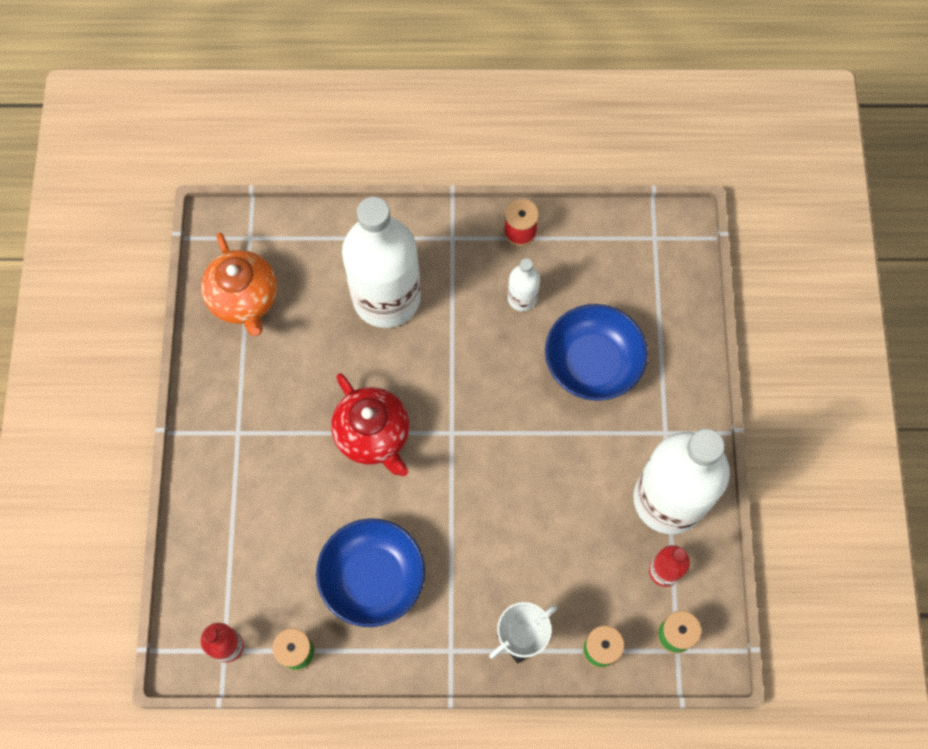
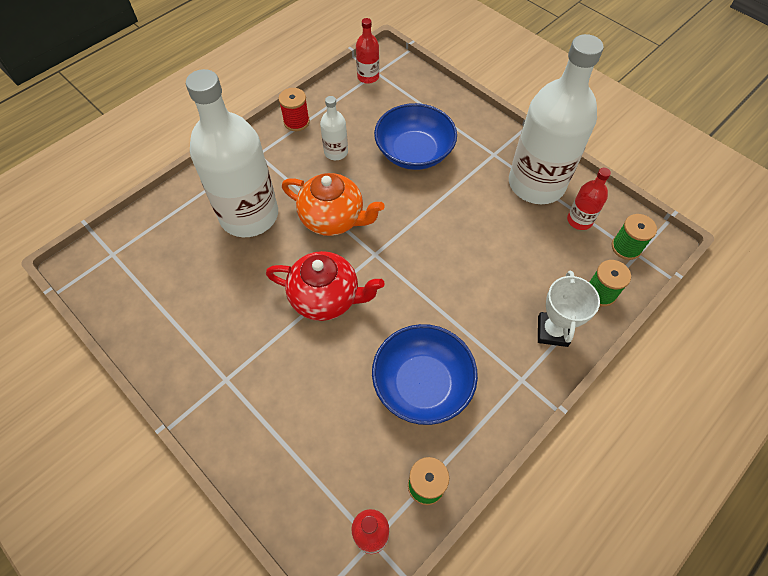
camera: 45 degrees left, 10 degrees down
orange teapot [201,233,277,336] -> orange teapot moved to [282,173,384,236]
none -> red bottle [356,18,379,84]

